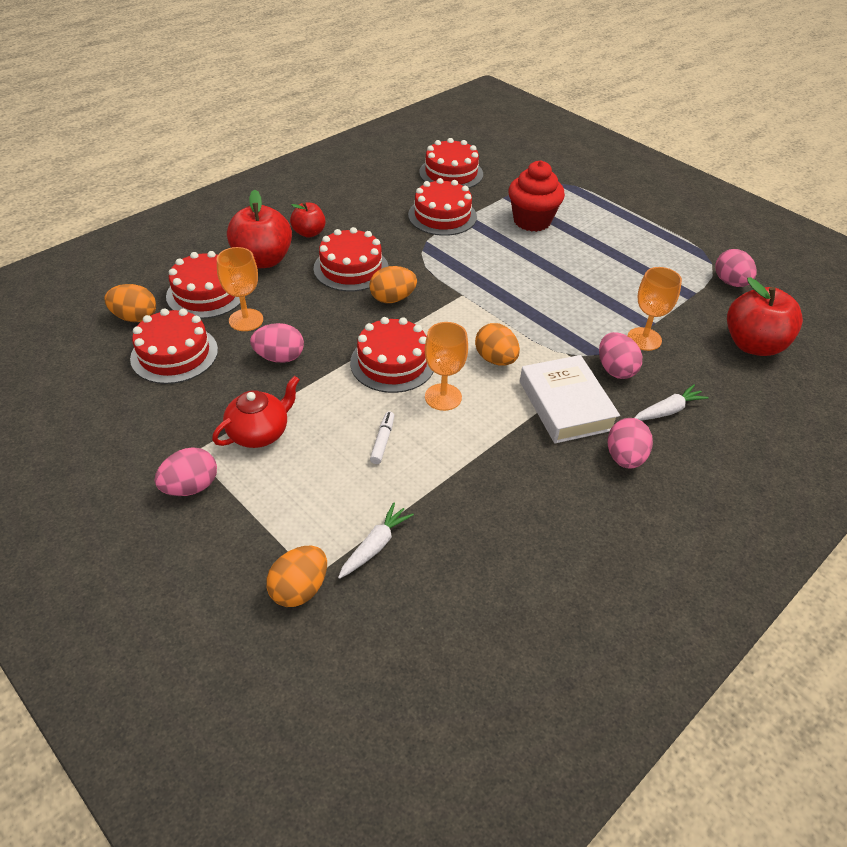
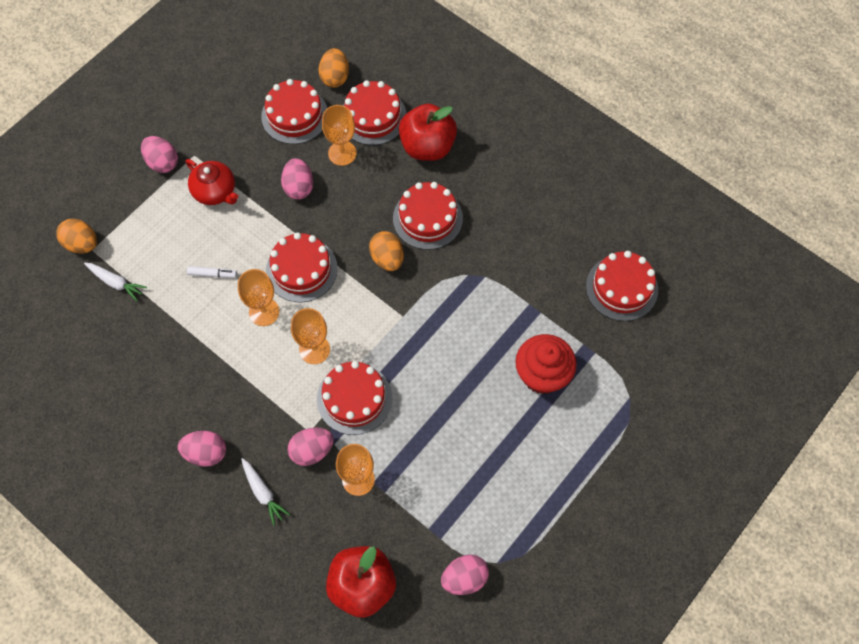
camera: 85 degrees right, 20 degrees up
red apple [290,202,326,238] -> none
red cake [408,178,477,236] -> red cake moved to [317,361,392,435]
orange egg [475,323,520,365] -> orange goblet [291,308,330,364]
white book [520,355,620,444] -> none

